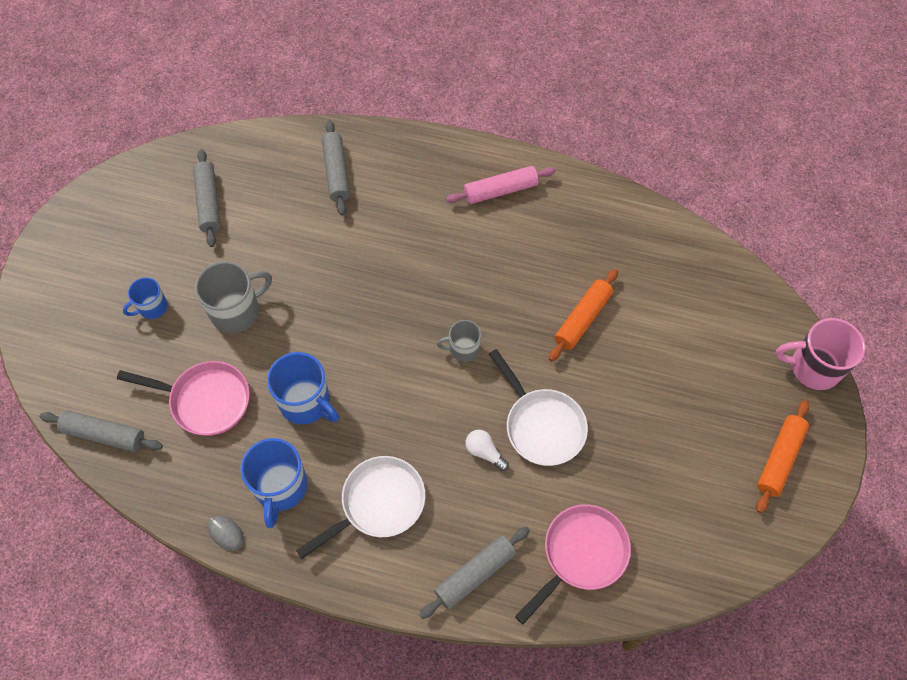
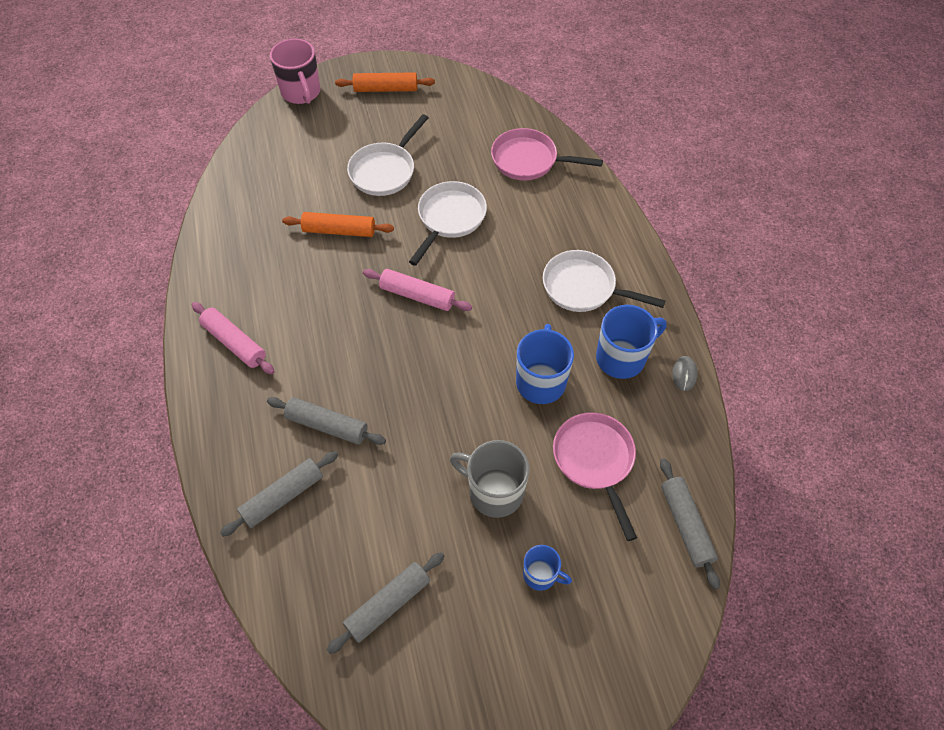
camera: 120 degrees left, 5 degrees down
grey rolling pin [419,527,530,619] -> grey rolling pin moved to [267,397,386,445]
grey mug [437,320,481,362] -> pink rolling pin [363,269,472,311]
white light bulb [465,430,509,471] -> none
none -> white pan [347,114,429,196]

